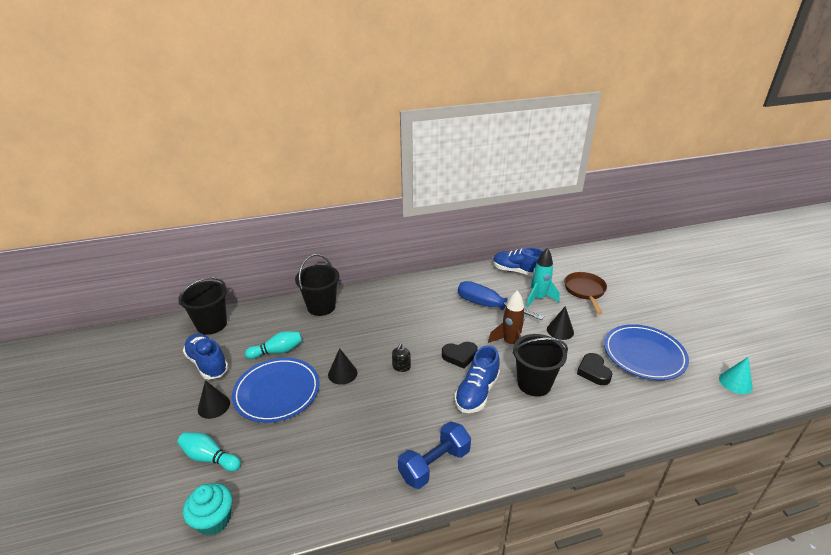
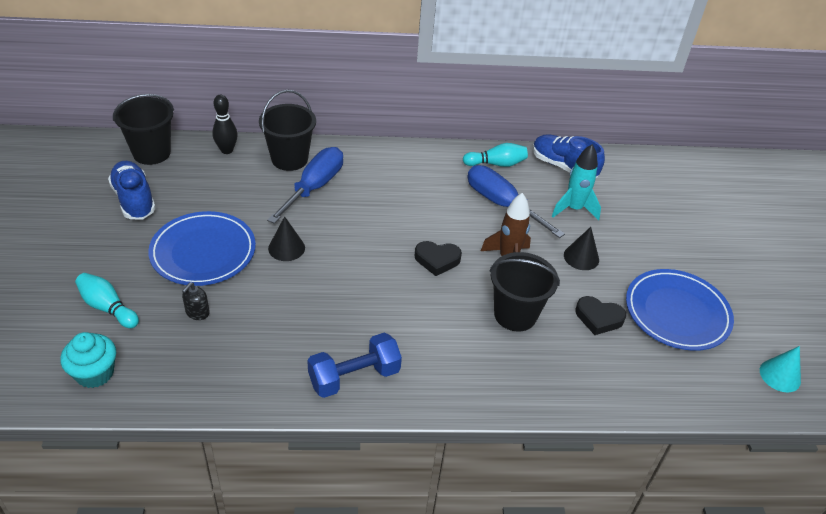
camera: 10 degrees right, 10 degrees up
black cone [198,380,230,419] -> none
turquoise bowling pin [245,331,302,359] -> turquoise bowling pin moved to [463,143,528,167]
black soap dispenser [392,343,411,372] -> black soap dispenser moved to [182,282,210,320]
blue shoe [454,345,500,413] -> none
brown pan [564,272,607,314] -> none
black heart [577,353,612,385] -> black heart turned 75 degrees counterclockwise [575,296,626,335]
none -> black bowling pin [212,95,238,154]
none -> blue screwdriver [267,147,343,224]

